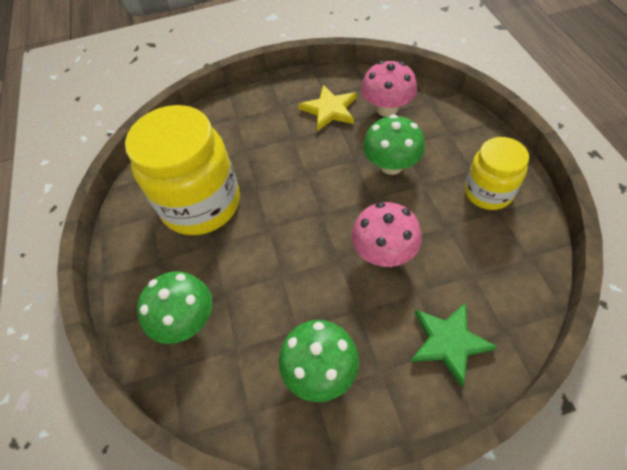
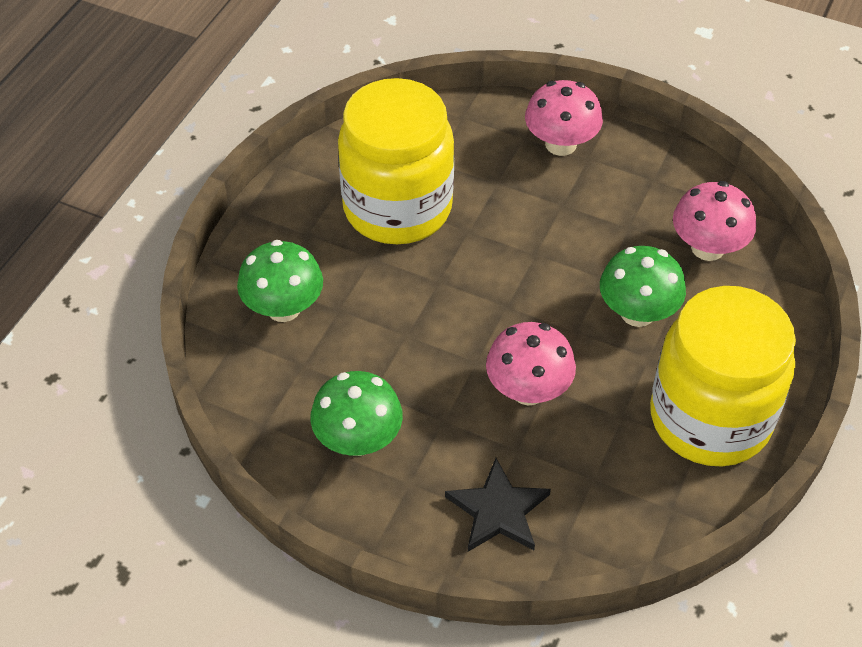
camera: 35 degrees right, 5 degrees down
yellow star [299,85,356,131] -> none
green star [411,302,497,387] -> black star [445,458,551,552]
yellow jar [465,137,529,210] -> yellow jar [650,286,796,467], size x1.77
none -> pink mushroom [525,80,603,156]

